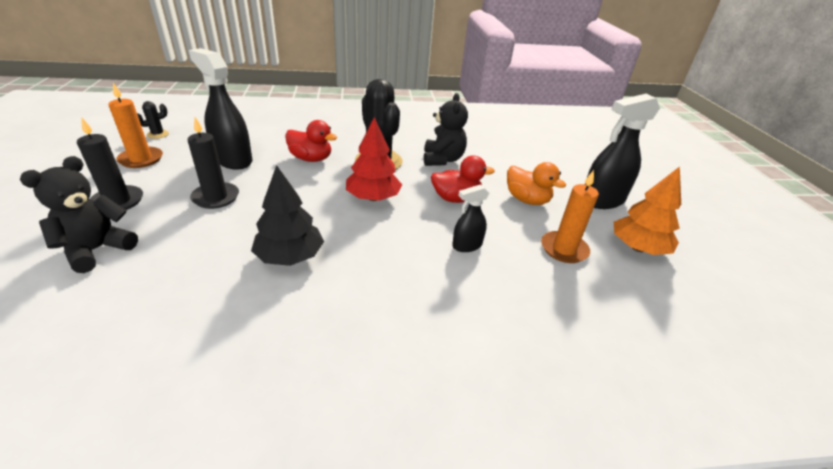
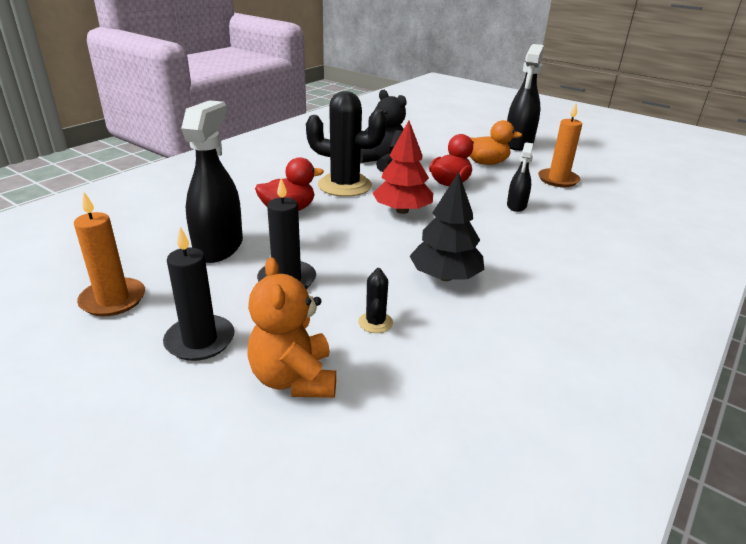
camera: 45 degrees left, 5 degrees down
black teddy bear [20,156,138,273] -> orange teddy bear [247,257,336,398]
black cactus [137,101,169,139] -> black cactus moved to [358,268,393,333]
black spray bottle [189,48,252,170] -> black spray bottle turned 105 degrees clockwise [181,100,243,263]
orange tree [614,166,681,255] -> none

